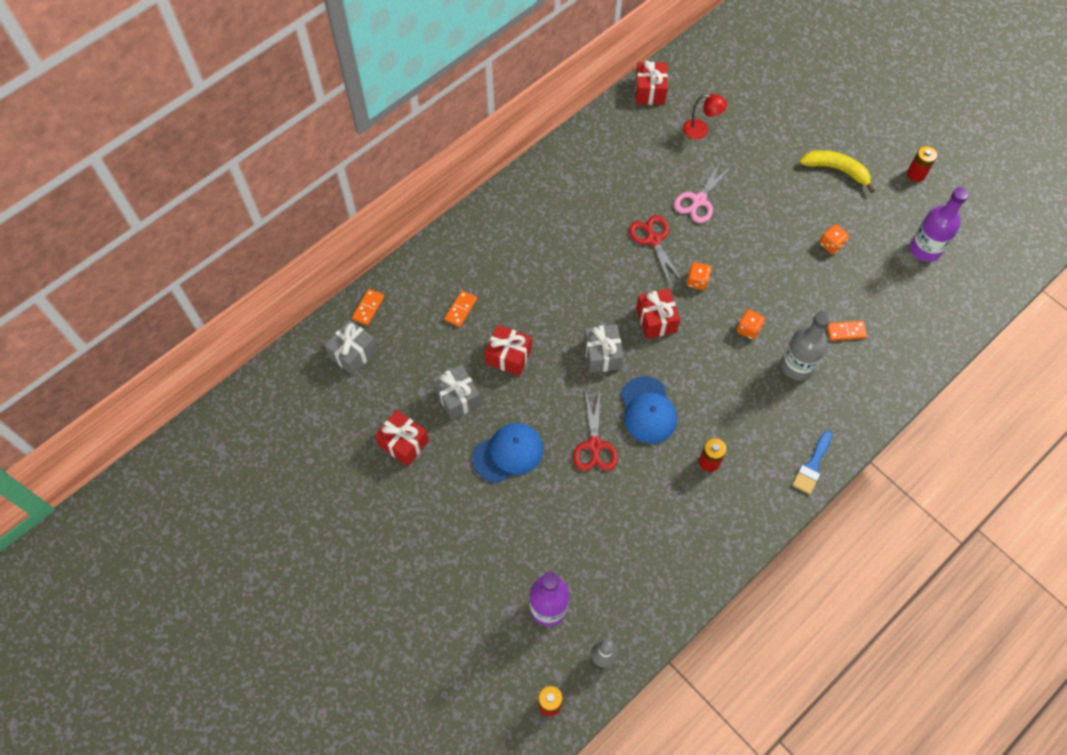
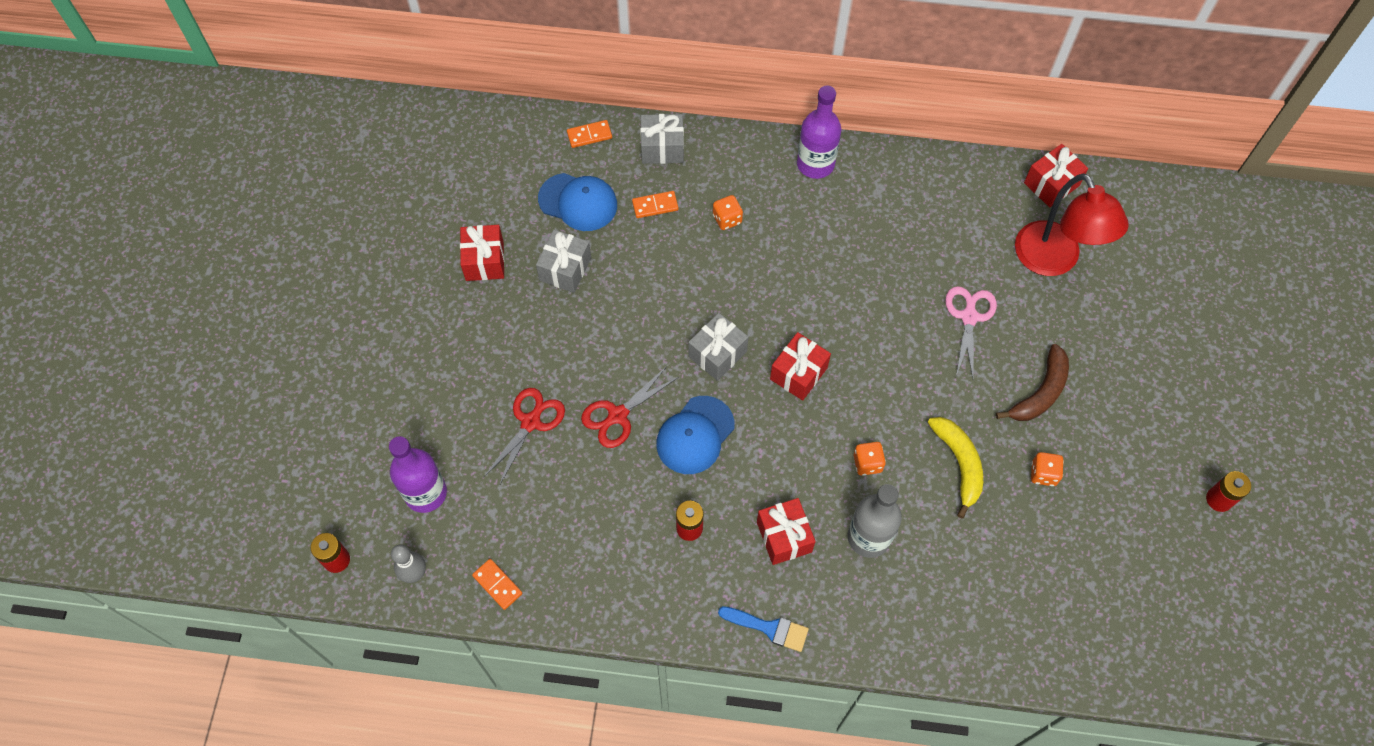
camera: 50 degrees right, 0 degrees up
grey gift [324,320,377,375] -> grey gift moved to [640,114,684,164]
blue cap [472,423,544,483] -> blue cap moved to [538,173,617,231]
red gift [485,325,532,376] -> red gift moved to [757,498,816,565]
red scissors [629,215,683,285] -> red scissors moved to [483,388,565,486]
pink scissors [674,162,733,223] -> pink scissors turned 105 degrees clockwise [945,286,997,378]
red lamp [683,94,727,139] -> red lamp [1015,173,1129,276], size x1.95
orange dice [686,262,711,290] -> orange dice moved to [713,195,743,230]
blue brush [792,431,832,494] -> blue brush turned 150 degrees counterclockwise [718,606,809,652]
yellow banana [800,150,875,193] -> yellow banana moved to [928,417,983,518]
orange domino [827,321,867,341] -> orange domino moved to [472,559,522,610]
purple bottle [910,187,969,262] -> purple bottle moved to [797,86,841,179]
none -> brown banana [996,344,1069,421]

